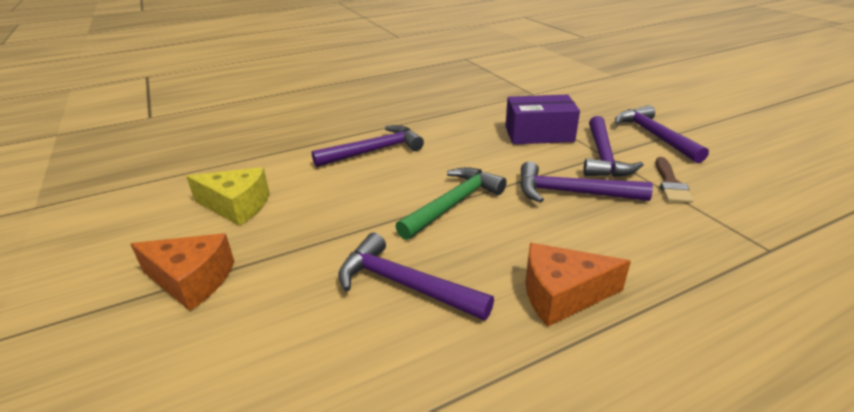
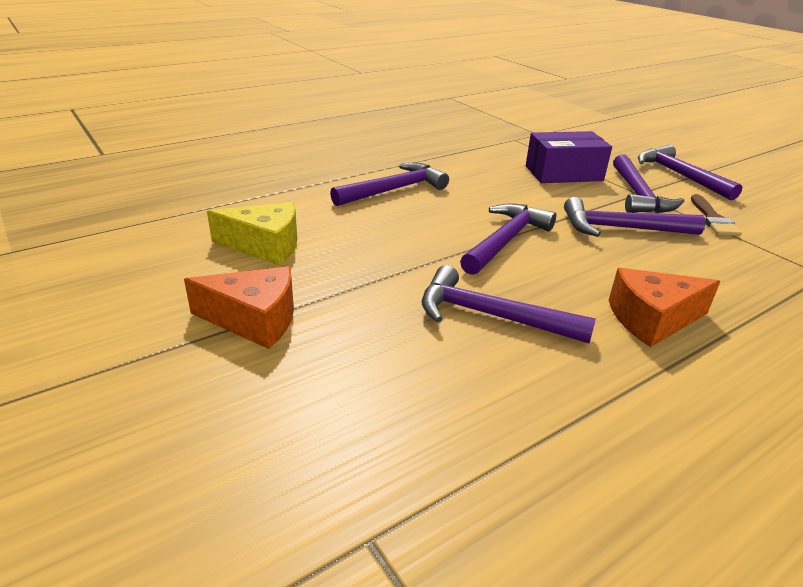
camera: 10 degrees left, 0 degrees up
green hammer [395,167,507,240] -> purple hammer [460,203,556,275]

